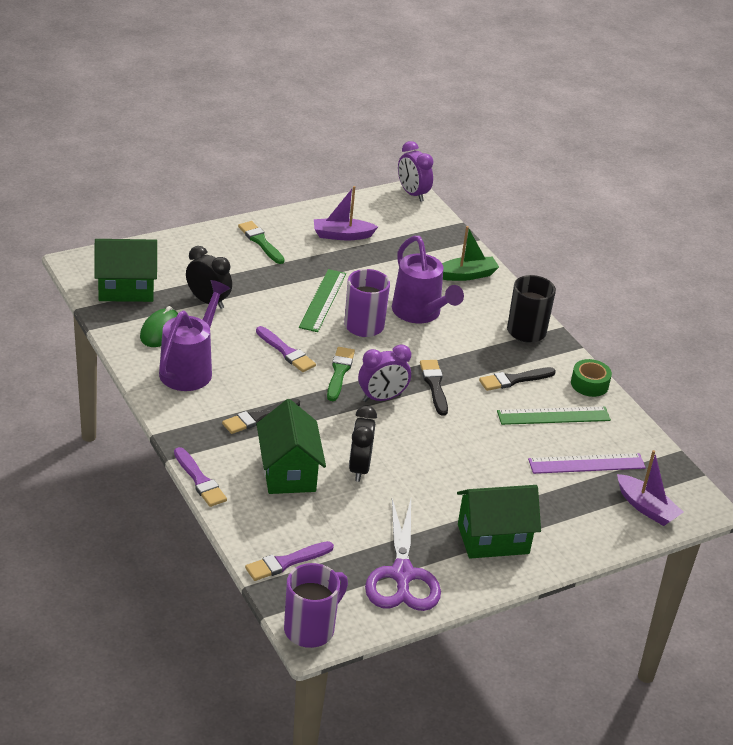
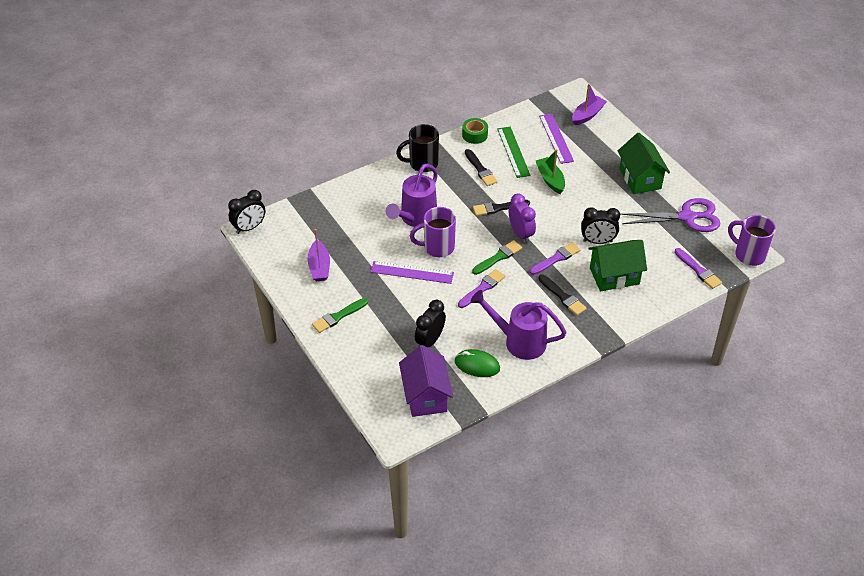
camera: 90 degrees left, 10 degrees up
green house [94,239,157,302] -> purple house [399,345,453,417]
purple brush [174,447,227,507] -> purple brush moved to [530,242,580,275]
green ruler [299,269,346,332] -> purple ruler [370,261,454,284]
green brush [327,347,355,401] -> green brush turned 135 degrees clockwise [472,240,522,275]
purple watering can [392,236,464,323] -> purple watering can turned 150 degrees clockwise [386,164,438,227]
purple clock [398,141,434,202] -> black clock [228,190,265,234]
green boat [442,226,499,281] -> green boat moved to [536,149,565,194]

